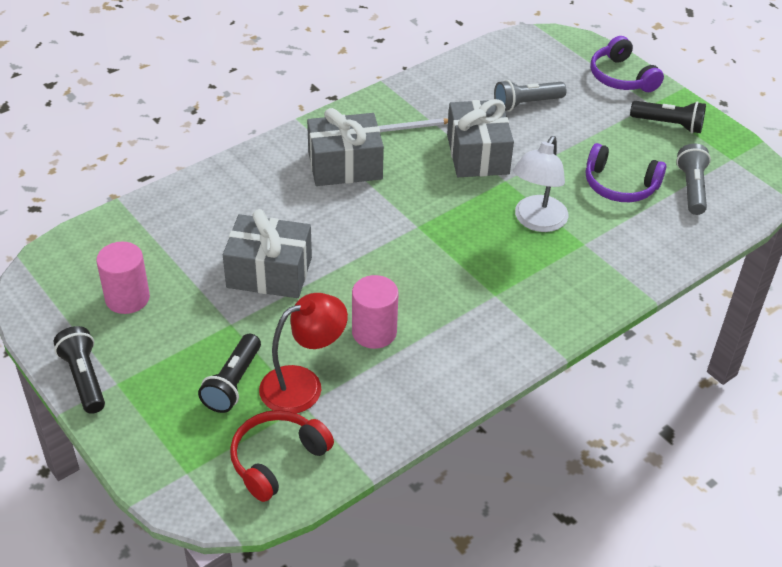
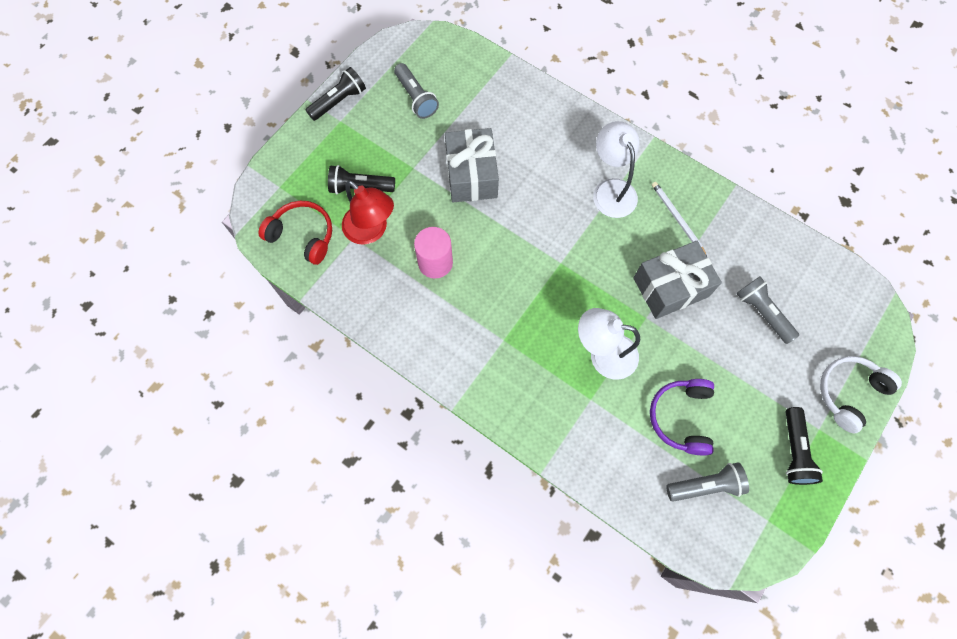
camera: 75 degrees right, 25 degrees up
pink cylinder [96,242,150,314] -> grey flashlight [394,63,439,119]
grey gift [307,108,384,186] -> white lamp [593,121,640,218]
purple headphones [590,36,664,92] -> white headphones [820,356,902,433]

